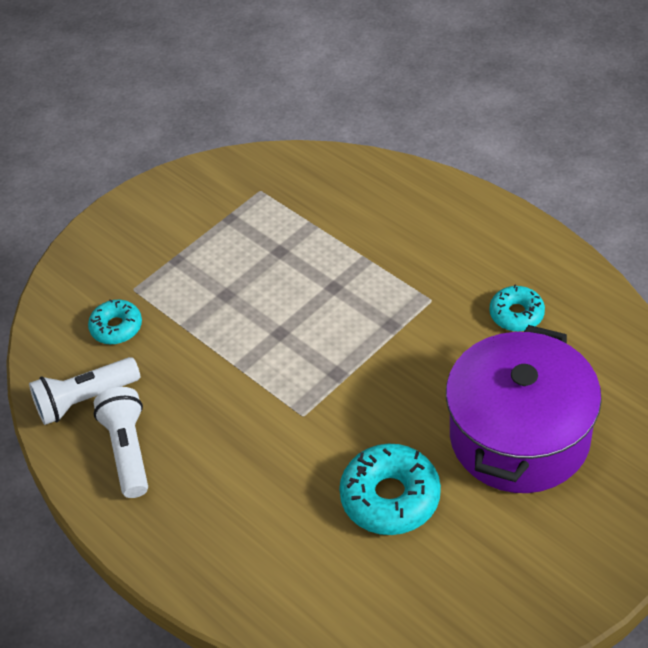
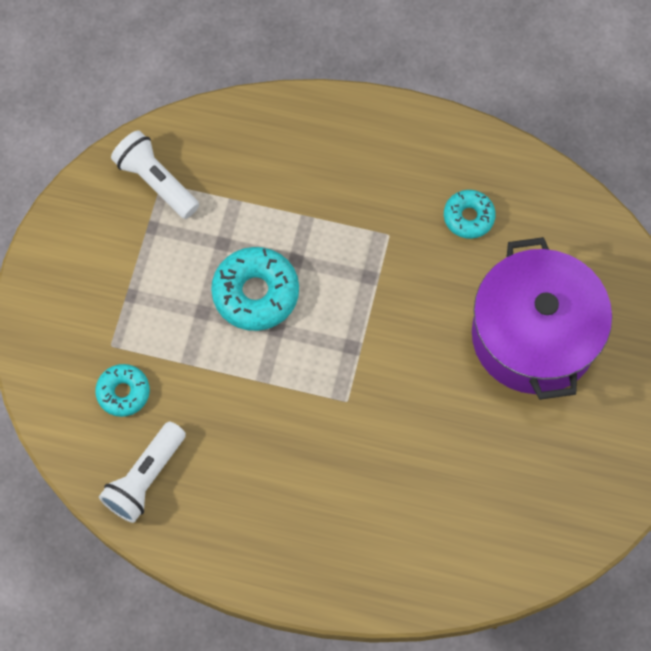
camera: 35 degrees left, 20 degrees up
white flashlight [93,387,148,498] -> white flashlight moved to [111,130,199,219]
turquoise donut [339,443,441,535] -> turquoise donut moved to [211,247,299,331]

